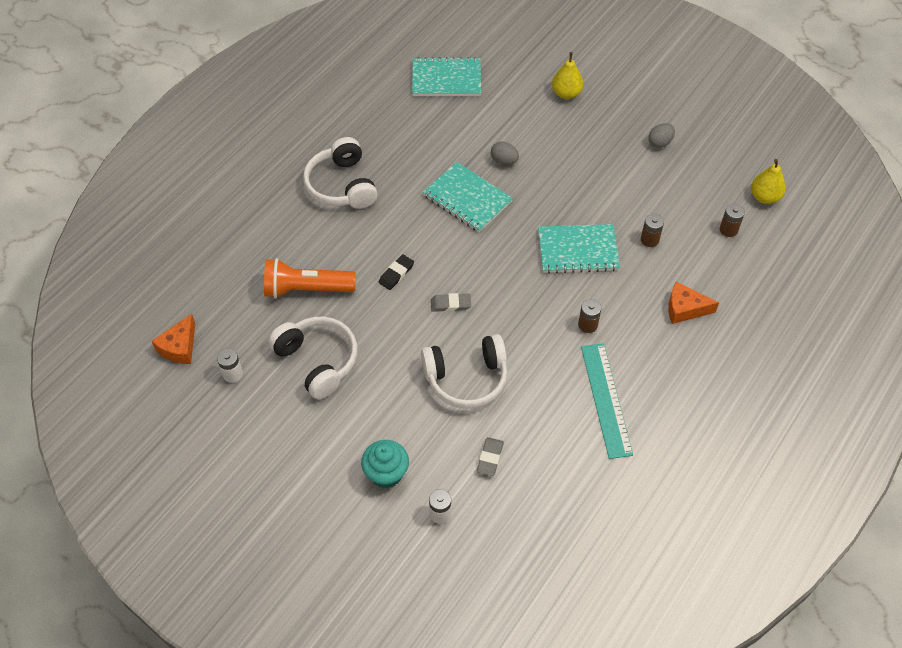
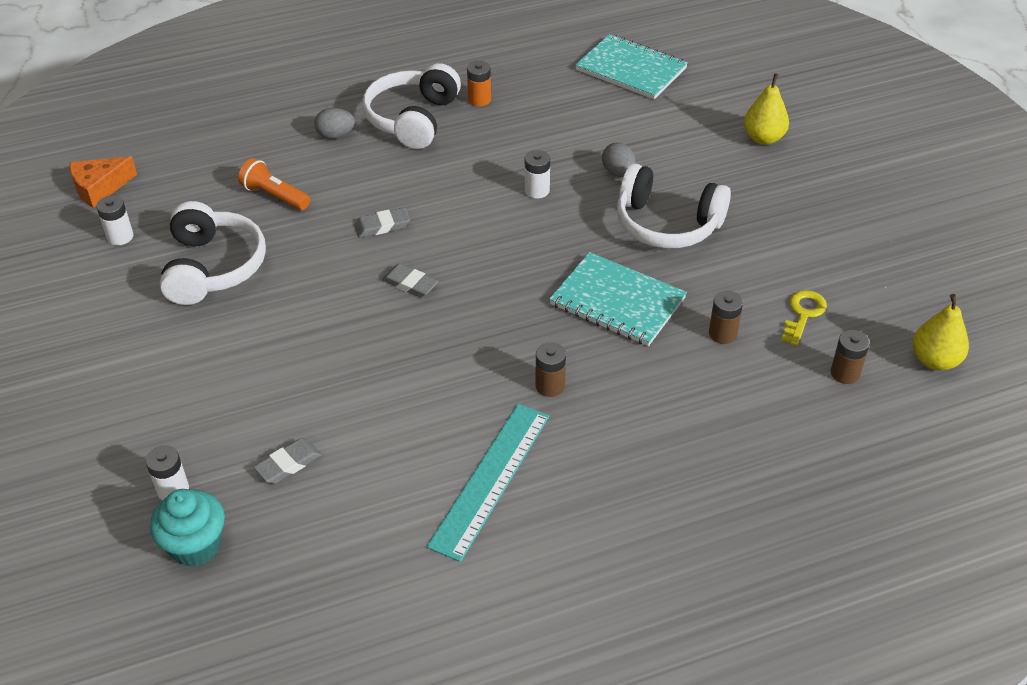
camera: 35 degrees right, 10 degrees down
orange flashlight [264,258,356,299] -> orange flashlight [238,158,310,210], size x0.63
turquoise cupcake [361,440,409,488] -> turquoise cupcake moved to [150,489,225,567]
black eraser [379,254,414,290] -> grey eraser [354,208,410,238]
white headphones [421,334,507,409] -> white headphones moved to [617,163,731,249]
turquoise notebook [423,162,513,232] -> white battery [525,150,550,199]
grey egg [648,123,675,148] -> grey egg moved to [314,108,355,139]
orange cheese [668,282,719,324] -> none
none -> orange battery [467,61,491,106]
none -> yellow key [781,290,827,346]

